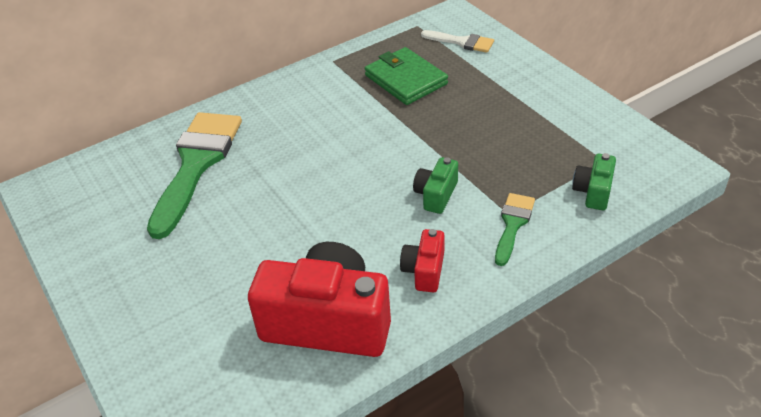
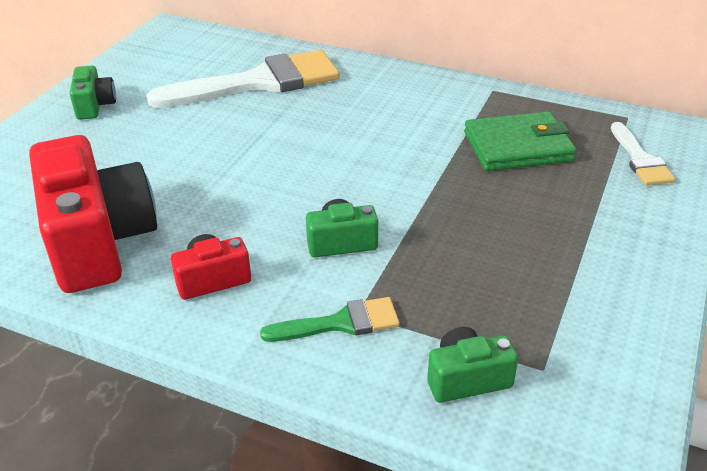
camera: 55 degrees right, 5 degrees down
green brush [147,112,242,239] -> white brush [146,50,340,108]
green wallet [365,47,448,105] -> green wallet turned 60 degrees clockwise [464,111,576,171]
none -> green camera [70,66,116,120]

